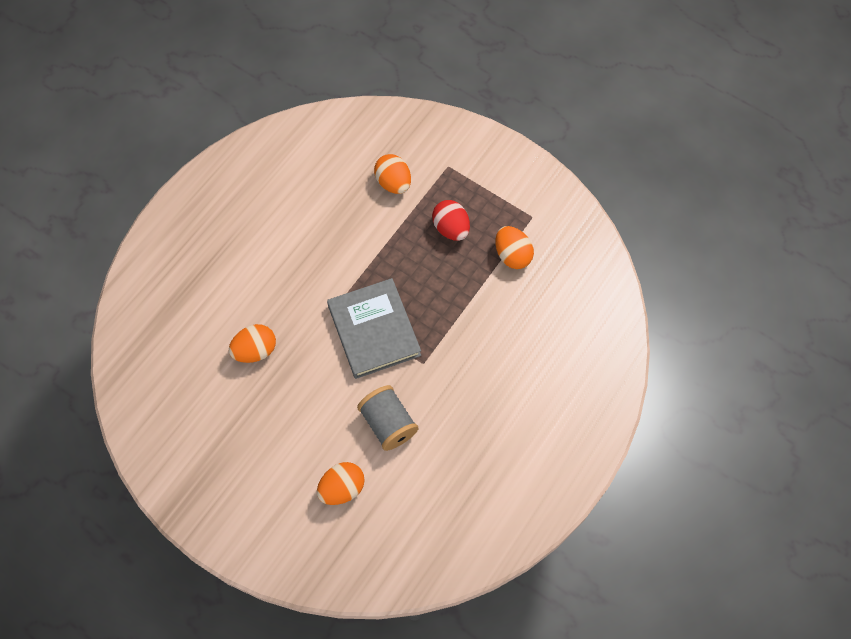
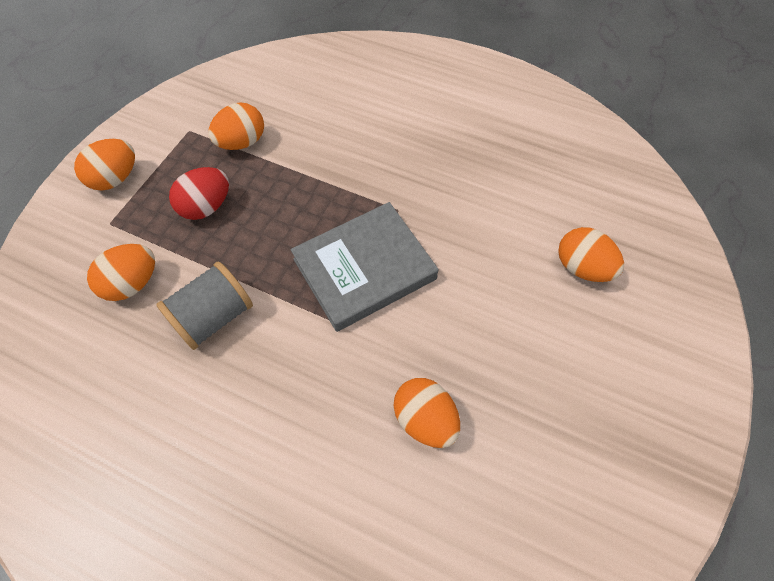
camera: 100 degrees left, 5 degrees down
grey spool [357,385,418,451] -> grey spool moved to [156,261,253,350]
none -> orange egg [74,139,135,191]

